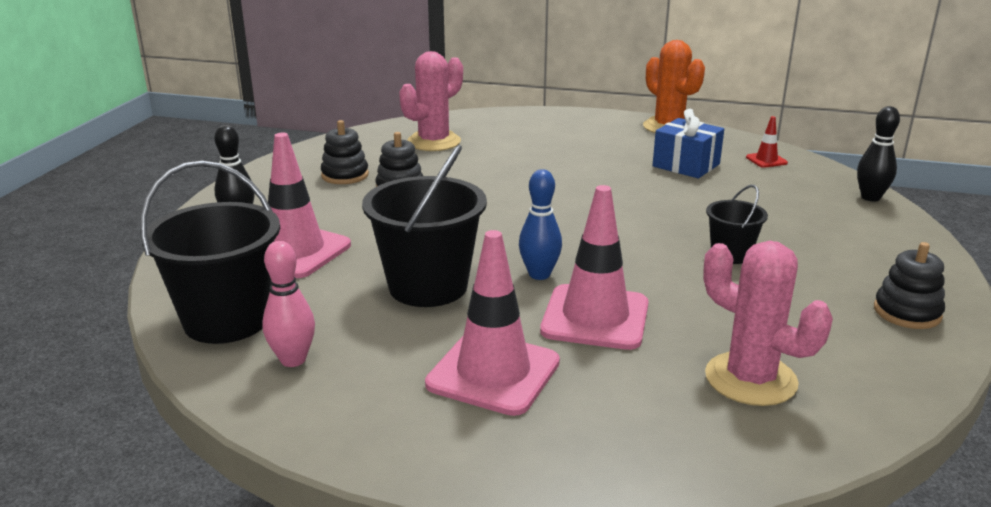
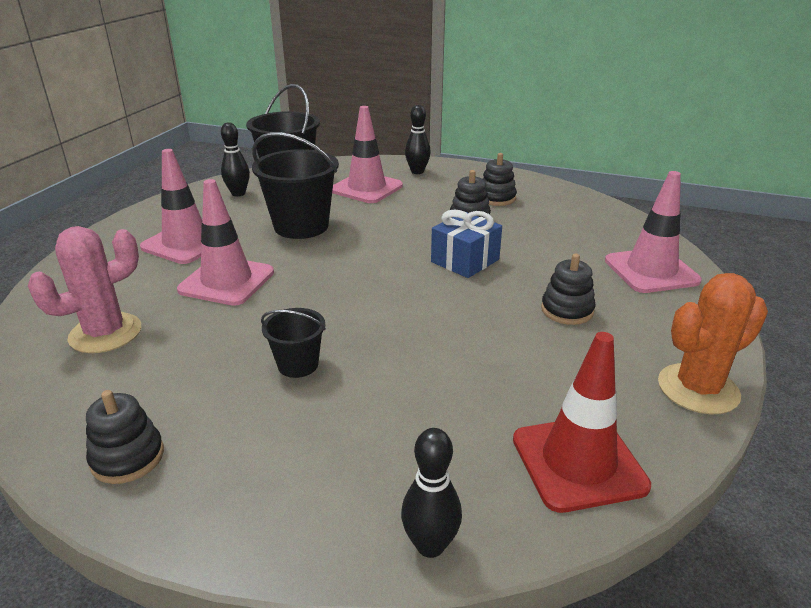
camera: 95 degrees right, 5 degrees up
pink bowling pin [262,241,315,367] -> black bowling pin [221,122,250,196]
pink cactus [399,51,463,151] -> none
blue bowling pin [519,169,562,280] -> none
blue gift [653,109,724,178] -> blue gift moved to [431,210,502,278]
red traffic cone [746,116,788,168] -> red traffic cone [513,332,651,513], size x2.18
none -> black stacking toy [541,254,596,325]
none -> pink traffic cone [605,171,702,293]

